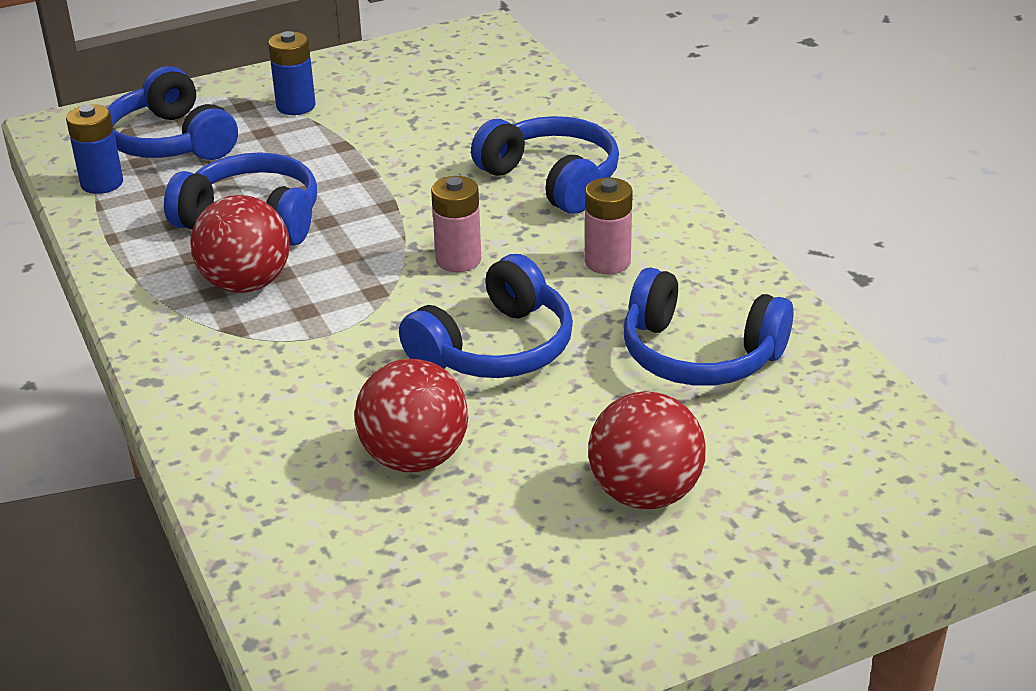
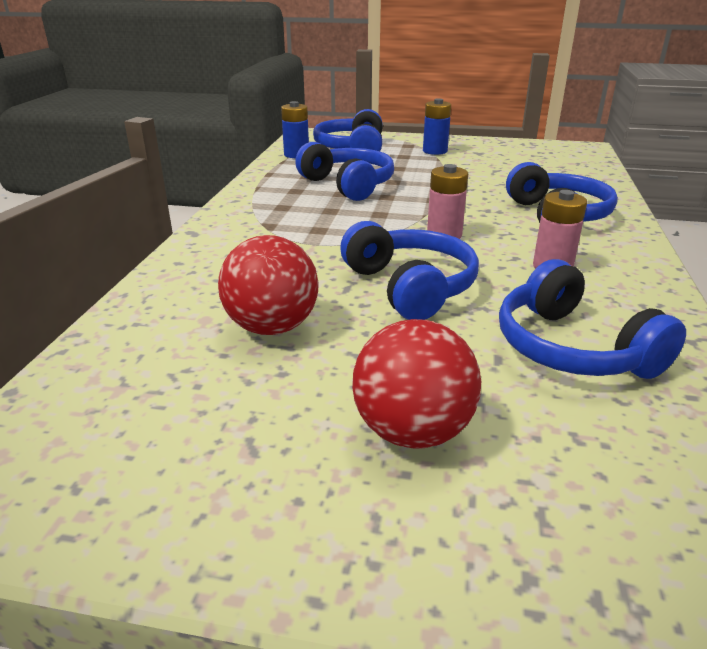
camera: 35 degrees right, 5 degrees down
red ball [190,195,290,293] -> none
blue headphones [399,254,573,378] -> blue headphones turned 105 degrees counterclockwise [340,221,479,320]

